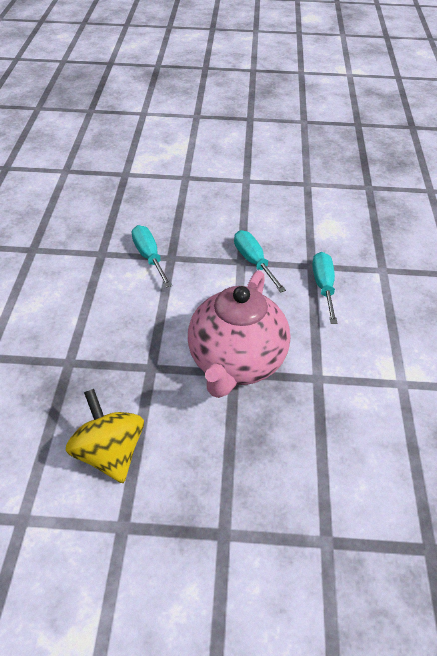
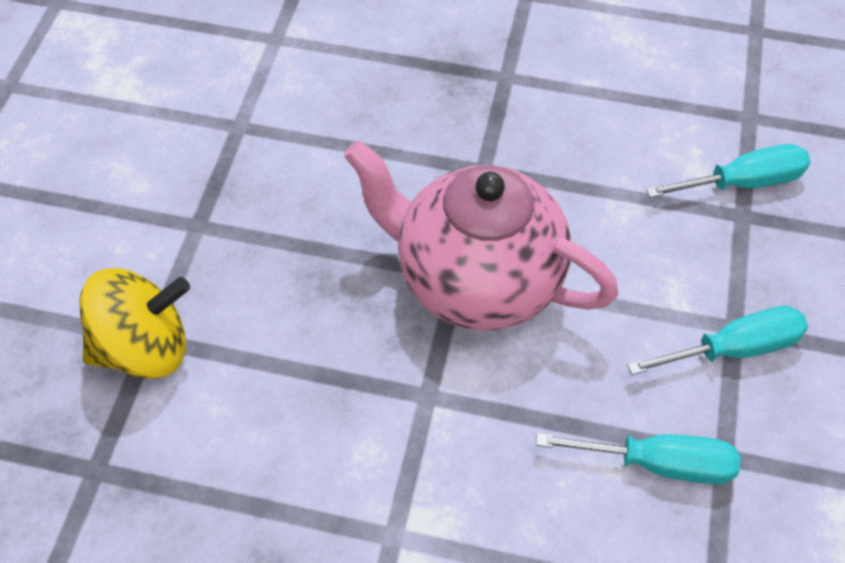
camera: 100 degrees right, 10 degrees up
yellow spinning top [65,389,144,483] -> yellow spinning top moved to [79,268,190,379]

